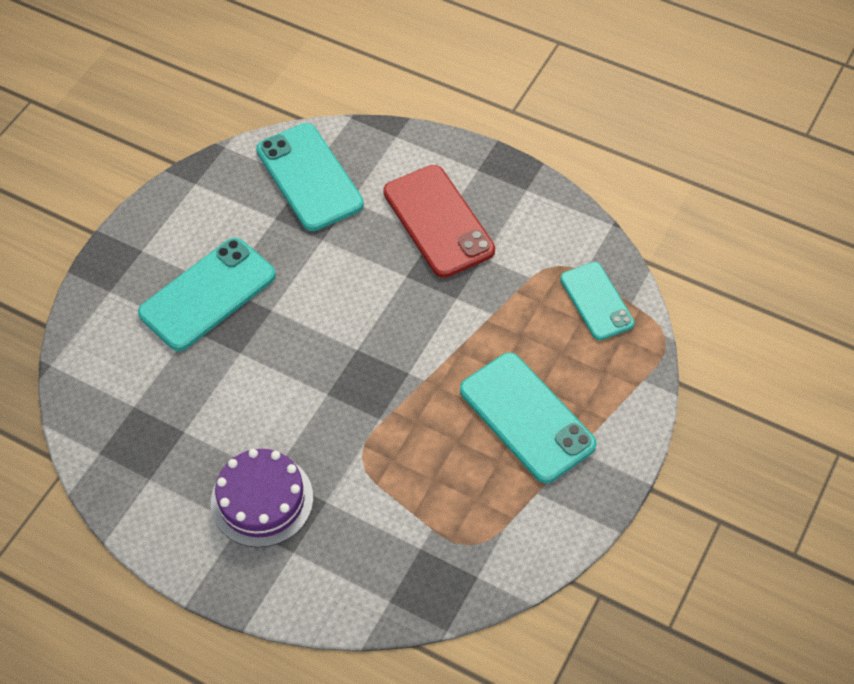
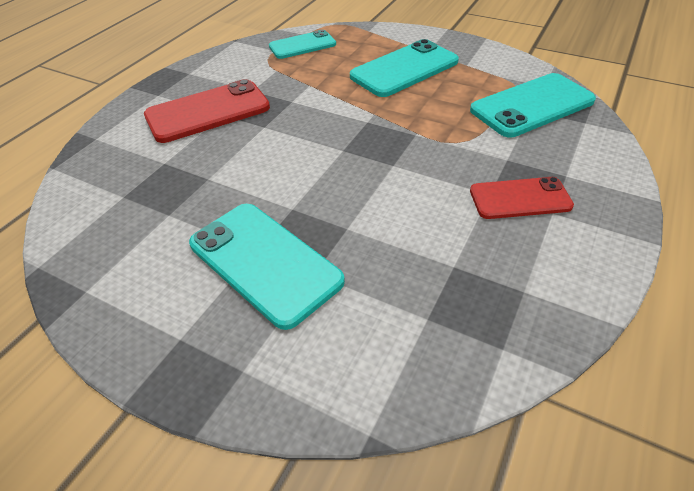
camera: 90 degrees left, 10 degrees down
purple cake [211,449,313,548] -> red phone [470,177,574,219]
turquoise phone [256,123,364,231] -> turquoise phone moved to [470,73,596,137]

